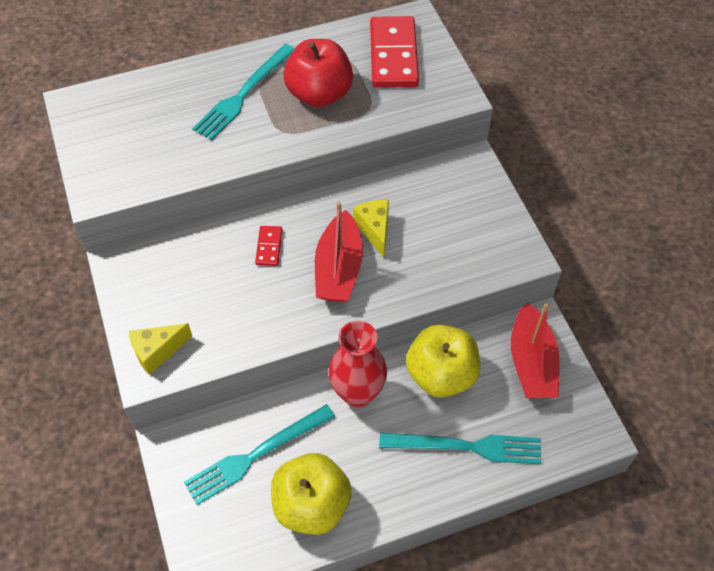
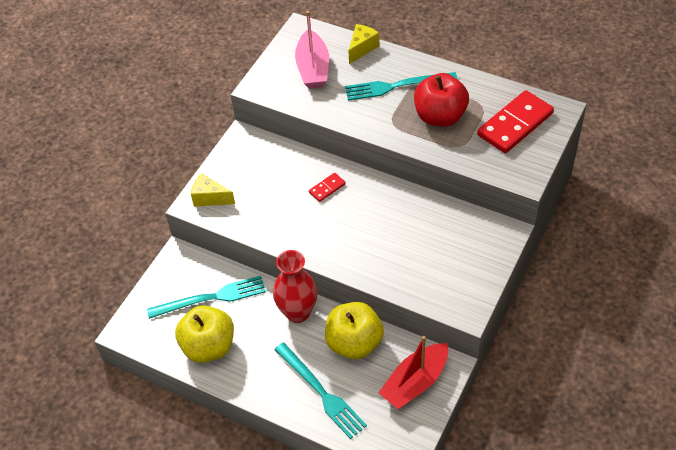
camera: 50 degrees right, 5 degrees down
turquoise fork [184,404,335,505] -> turquoise fork turned 150 degrees clockwise [147,276,266,319]
red boat [315,202,363,302] -> none
yellow cheese [353,200,389,257] -> yellow cheese moved to [348,24,379,64]
none -> pink boat [295,11,329,89]

